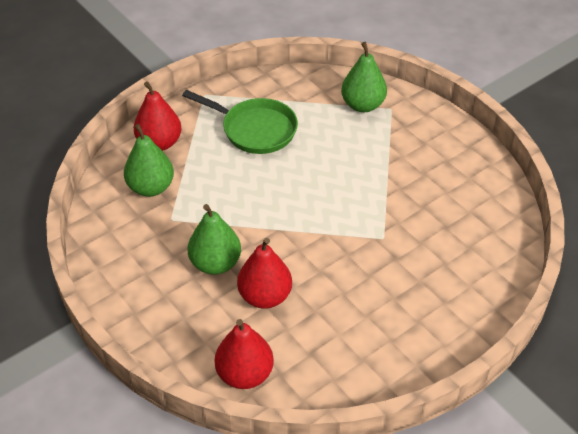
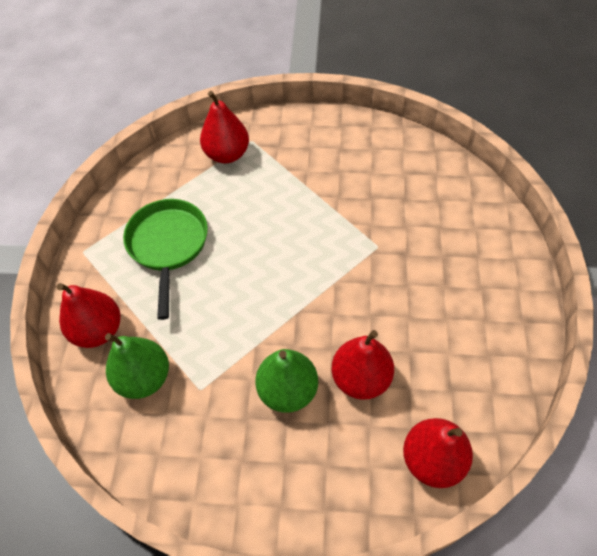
camera: 45 degrees left, 10 degrees up
green pan [182,90,298,154] -> green pan turned 75 degrees counterclockwise [123,199,208,320]
green pear [341,42,387,112] -> red pear [200,91,249,163]

